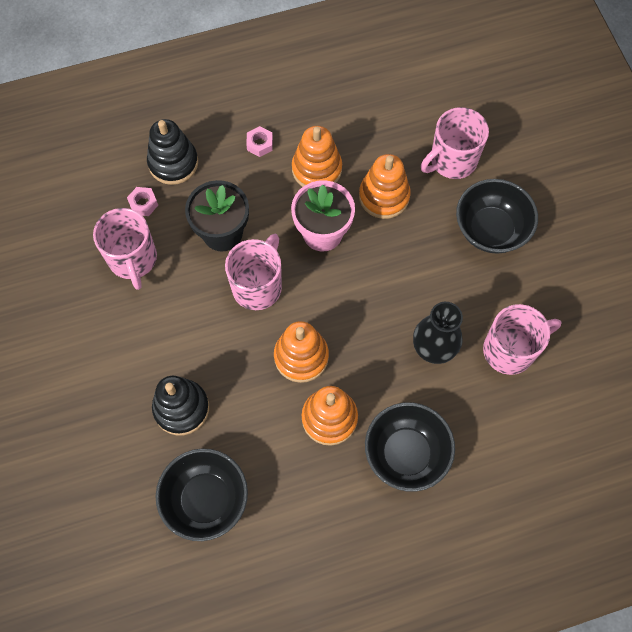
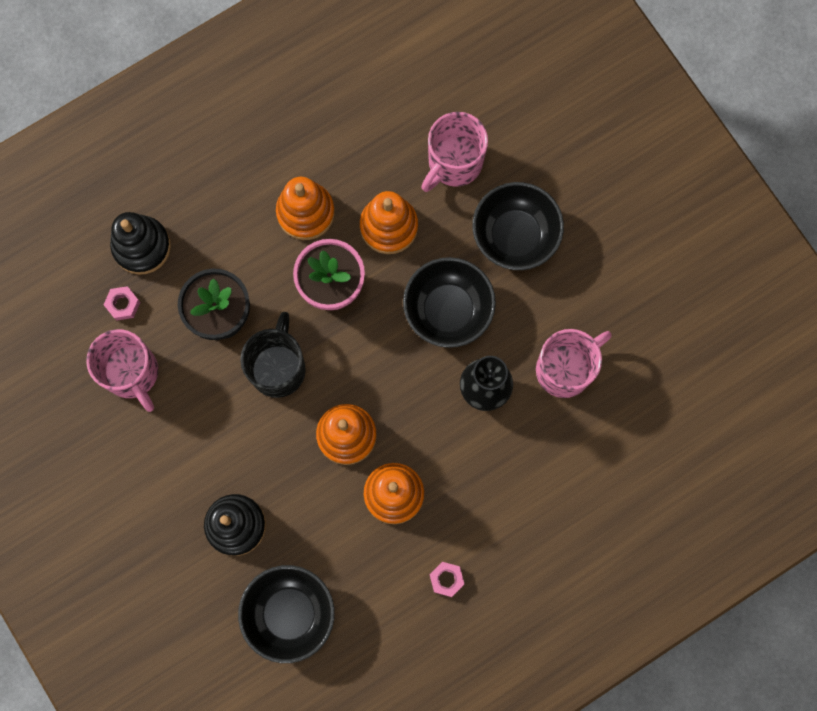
camera: 15 degrees left, 10 degrees up
pink mug [225,234,282,310] -> black mug [240,312,306,398]
pink nut [246,126,273,157] -> pink nut moved to [430,562,464,597]
black bowl [365,402,455,492] -> black bowl moved to [403,257,496,348]

